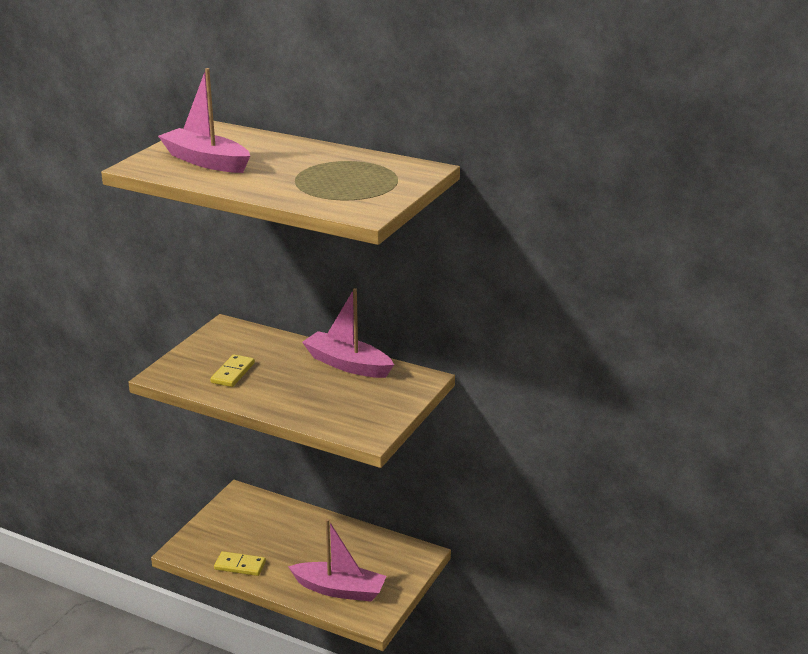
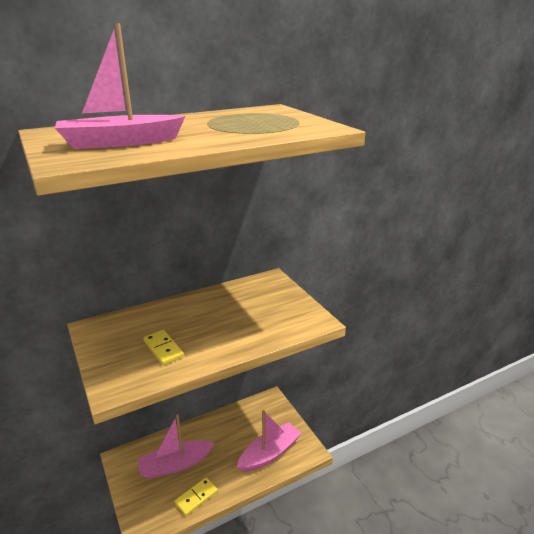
camera: 55 degrees left, 0 degrees up
pink boat [302,288,394,378] -> pink boat moved to [137,414,214,479]

